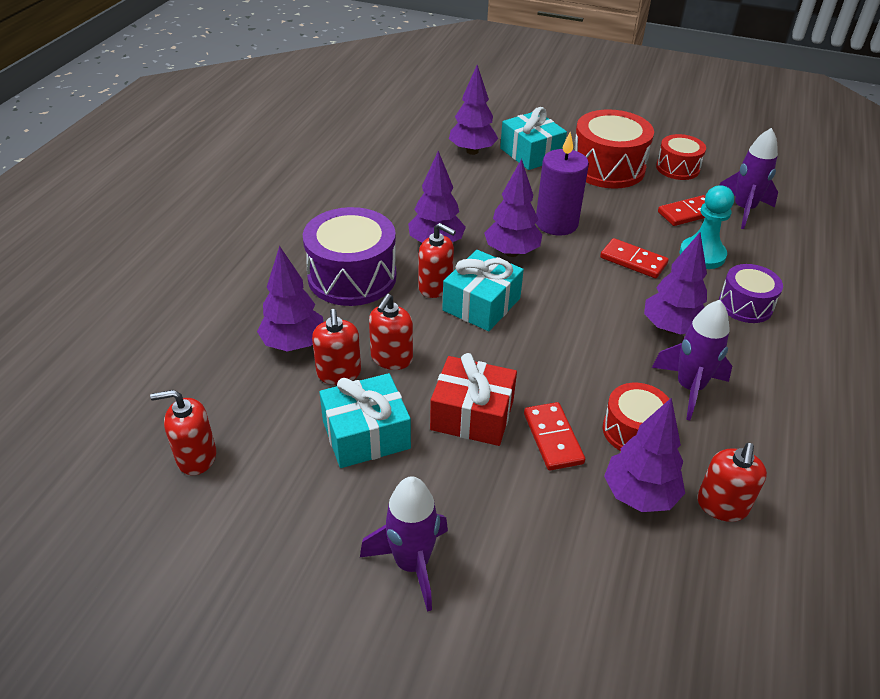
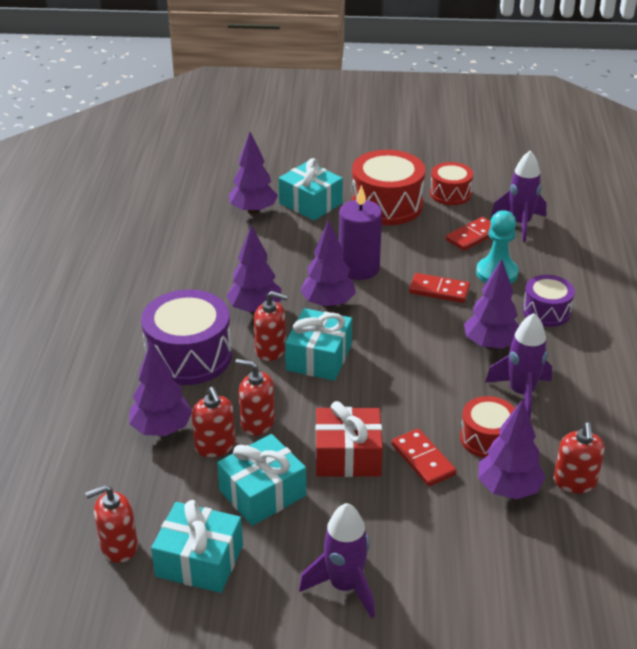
camera: 15 degrees left, 5 degrees down
red soap dispenser [369,294,413,370] -> red soap dispenser turned 105 degrees clockwise [235,359,275,436]
none -> turquoise gift [151,500,243,593]

